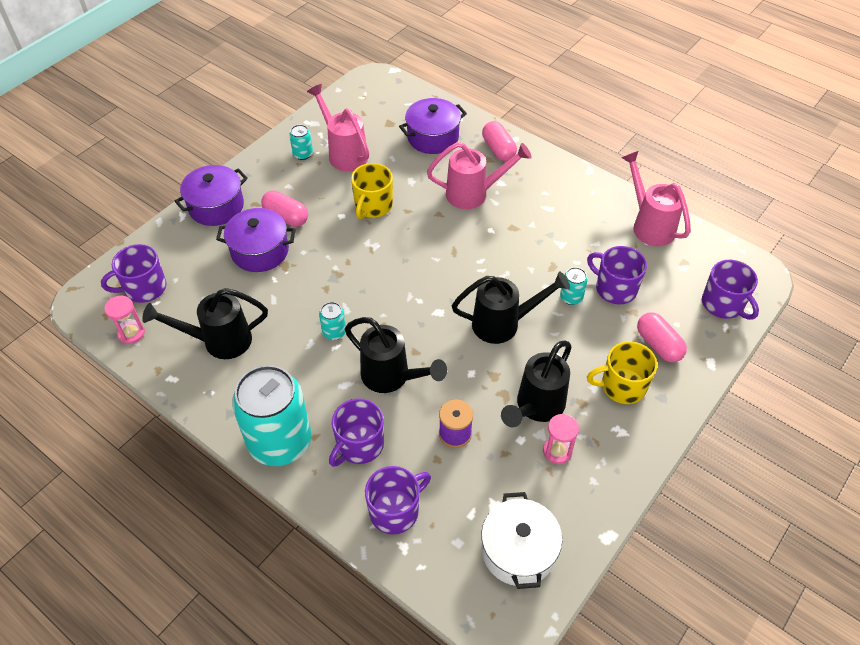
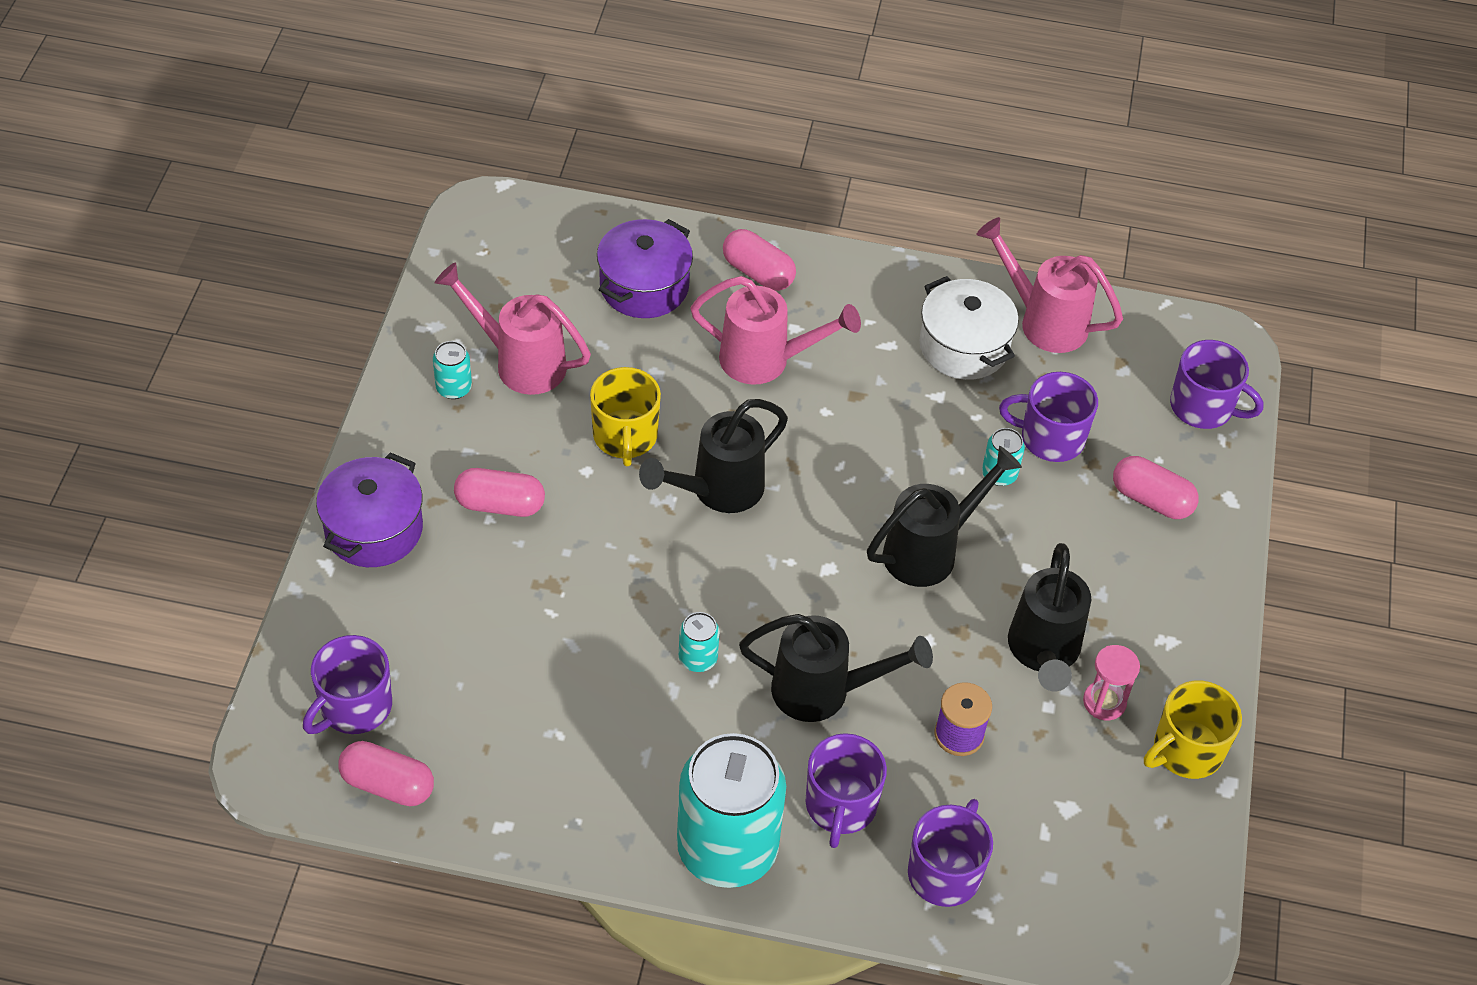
camera: 30 degrees left, 0 degrees up
pink hourglass [104,296,145,344] -> pink capsule [338,741,434,806]
black watering can [142,288,268,359] -> black watering can moved to [639,399,788,513]
purple pot [216,208,296,272] -> none
pink watering can [427,142,531,209] -> pink watering can turned 45 degrees clockwise [691,276,861,385]
white pot [481,492,562,589] -> white pot moved to [919,276,1019,380]
yellow mug [587,341,657,404] -> yellow mug moved to [1144,680,1242,779]

